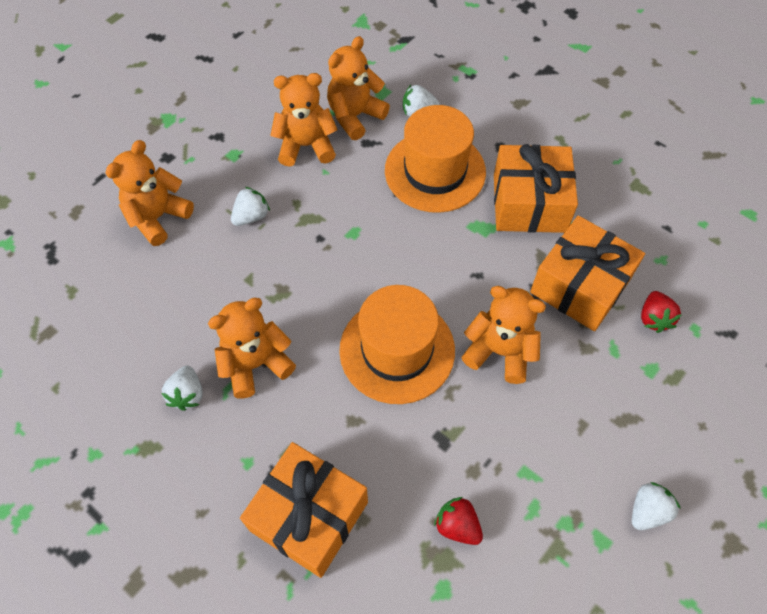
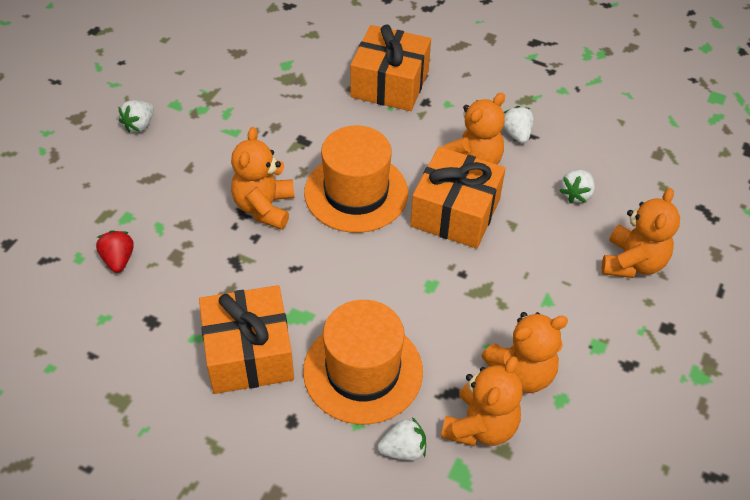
camera: 165 degrees right, 10 degrees down
white strawberry [231,187,270,226] -> white strawberry moved to [559,170,595,203]
red strawberry [434,497,483,545] -> none
orange teddy bear [461,286,546,384] -> orange teddy bear turned 90 degrees clockwise [231,127,294,230]
orange gift [530,215,645,331] -> orange gift moved to [410,147,506,249]

